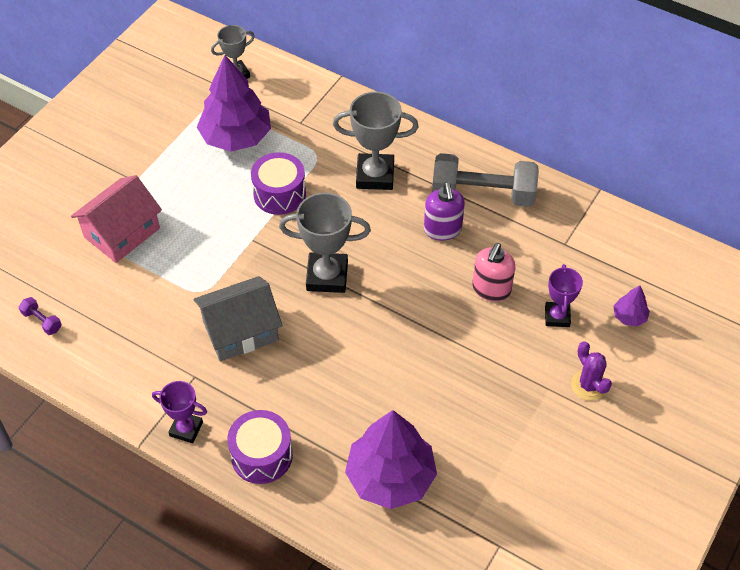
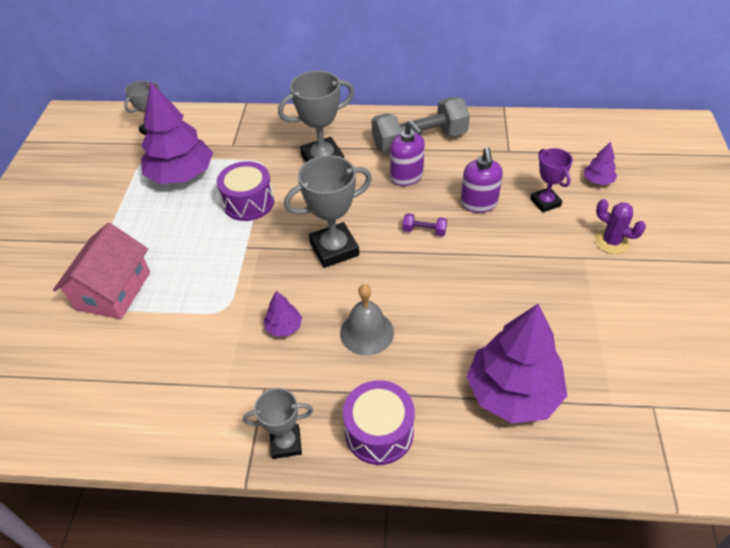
camera: 25 degrees left, 5 degrees down
purple dumbbell [19,297,62,335] -> purple dumbbell moved to [403,213,447,236]
purple trophy [152,381,207,443] -> grey trophy [243,388,313,459]
grey house [194,276,282,361] -> purple tree [264,291,302,337]
pink soap dispenser [472,243,515,302] -> purple soap dispenser [461,147,503,213]
none -> grey bell [340,284,394,356]

